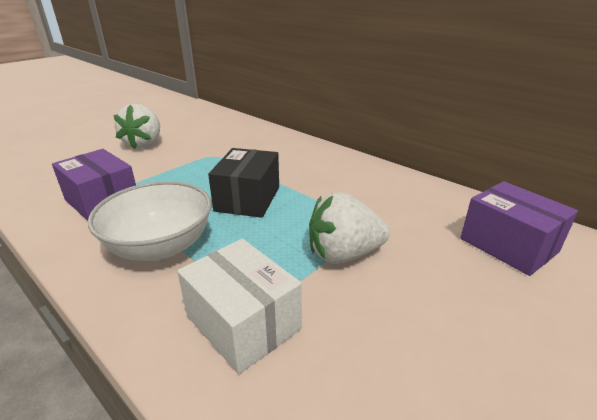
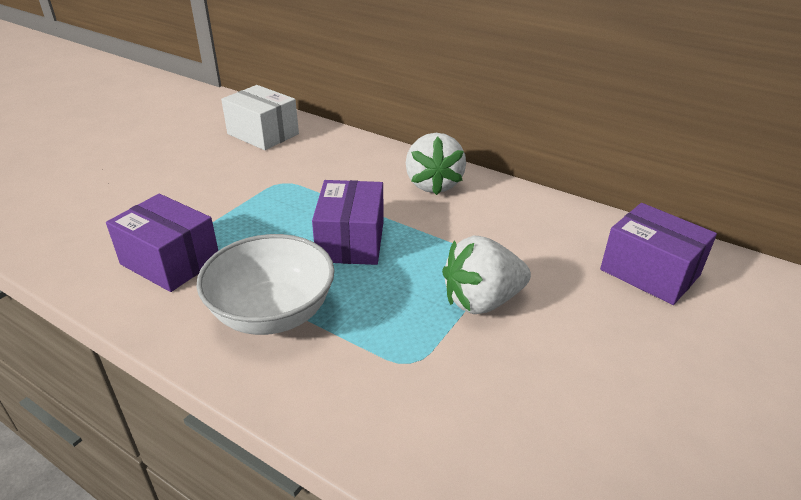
camera: 10 degrees left, 5 degrees up
white strawberry [113,104,160,149] -> white strawberry moved to [406,133,466,195]
white box [177,239,302,374] -> white box moved to [221,85,299,150]
black box [208,148,279,218] -> purple box [312,180,384,265]

